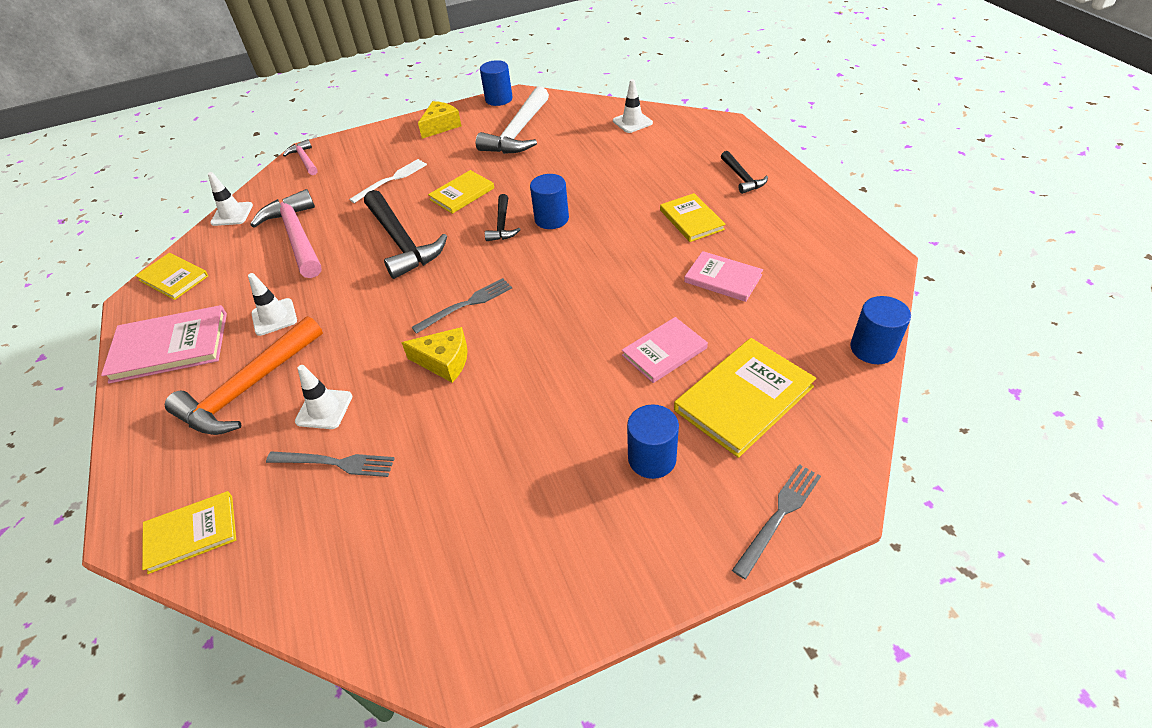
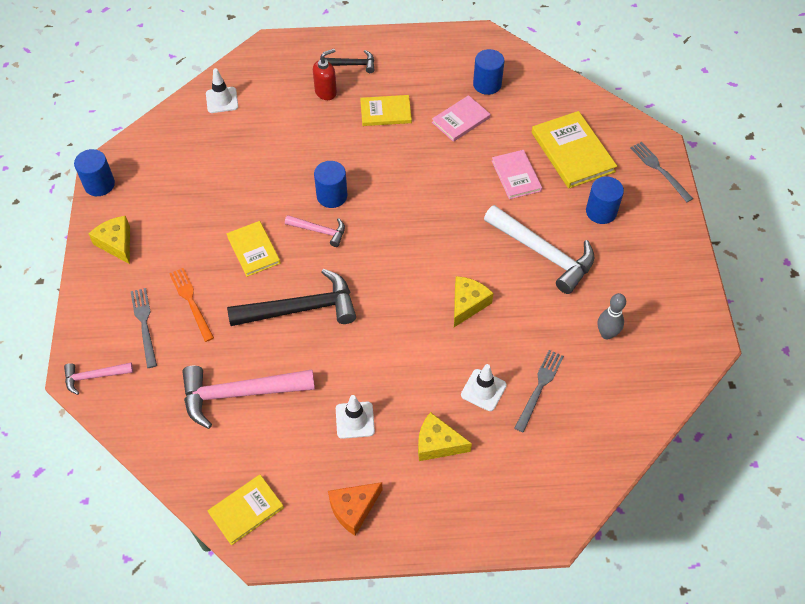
camera: 75 degrees left, 10 degrees up
pink book [101,305,227,384] -> orange cheese [328,482,382,536]
yellow book [142,491,236,574] -> none
orange hammer [165,316,323,435] -> yellow cheese [418,412,472,461]
white traffic cone [208,172,253,226] -> none
white fork [349,159,427,203] -> orange fork [169,268,214,342]
grey fork [411,278,512,334] -> grey fork moved to [130,288,157,368]
white hammer [476,86,549,154] -> white hammer moved to [484,205,594,294]
black hammer [485,194,521,241] -> pink hammer [285,215,345,247]
blue cylinder [850,296,911,364] -> blue cylinder moved to [473,49,504,95]
none -> red soap dispenser [313,49,337,100]
none -> grey bowling pin [598,293,626,339]

